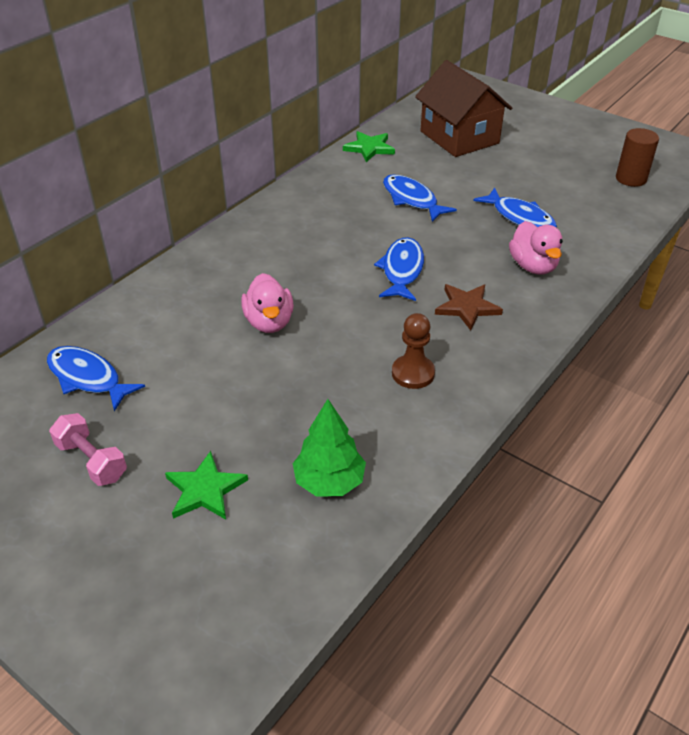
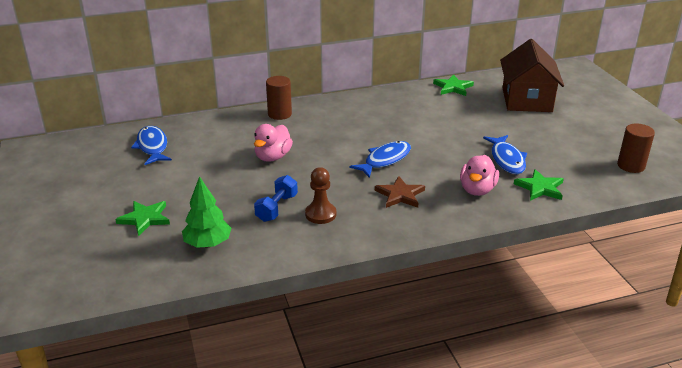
camera: 35 degrees right, 10 degrees down
pink dumbbell [49,413,127,486] -> none
blue fish [383,174,457,222] -> none
none -> blue dumbbell [254,175,298,222]
none -> brown cylinder [266,76,292,120]
none -> green star [514,169,564,201]

